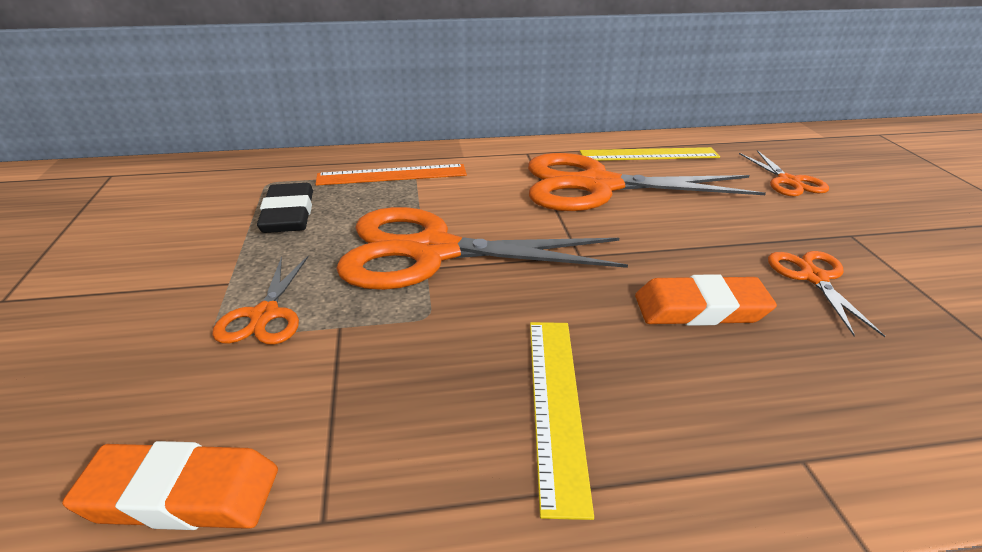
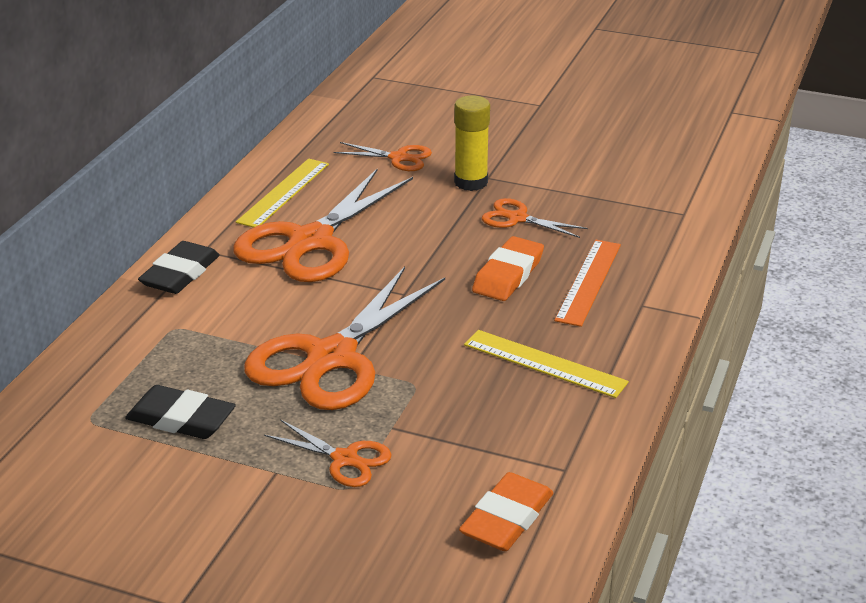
camera: 60 degrees left, 0 degrees up
orange ruler [316,164,467,186] -> orange ruler moved to [554,240,621,327]
none -> black eraser [138,241,220,294]
none -> yellow glue stick [454,96,490,191]

